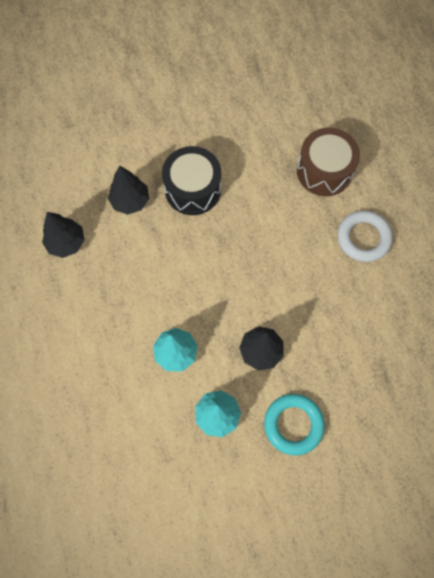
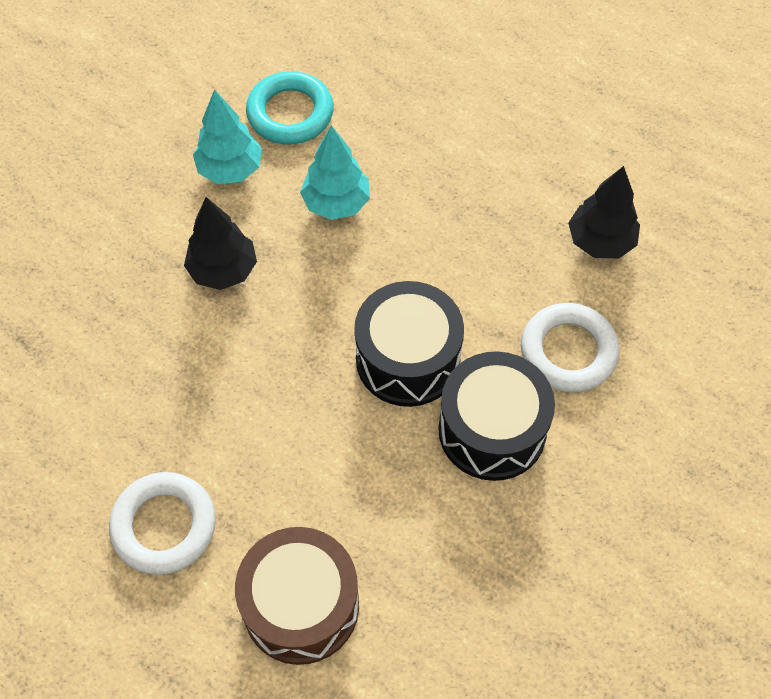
camera: 145 degrees right, 10 degrees down
black tree [108,166,149,215] -> white ring [521,303,620,392]
turquoise ring [264,394,325,455] -> turquoise ring moved to [246,71,334,144]
none -> black drum [354,281,464,407]

